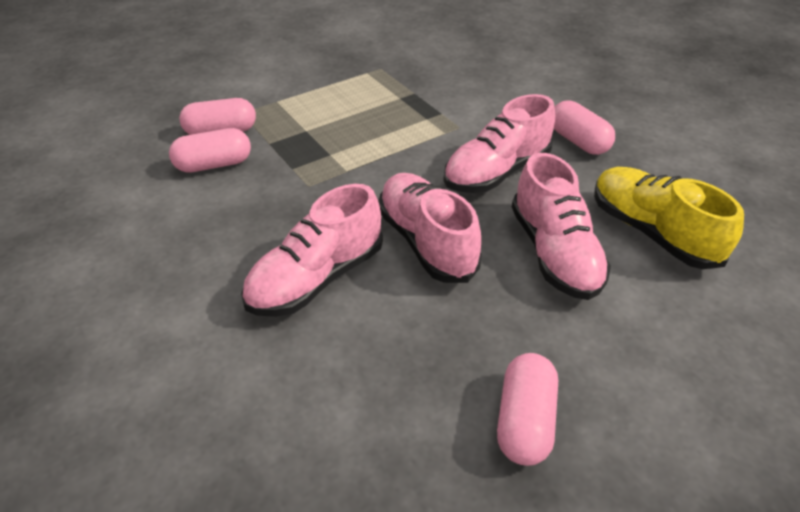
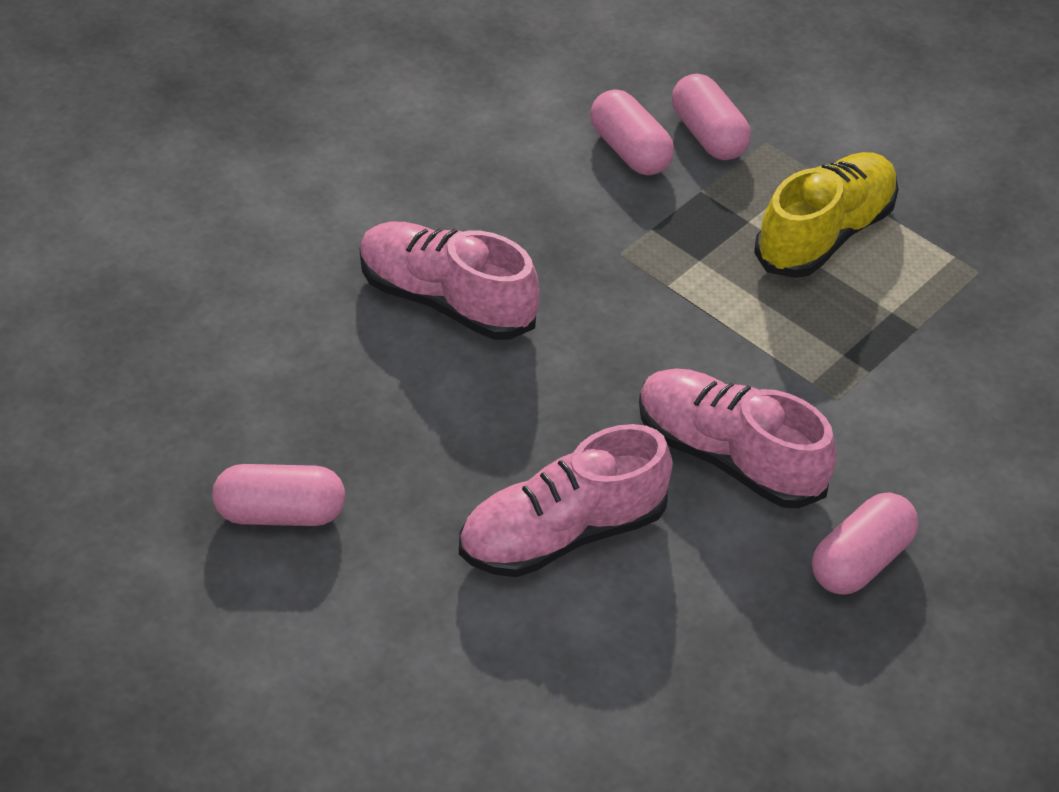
camera: 75 degrees right, 5 degrees up
pink shoe [379,173,482,283] -> none
yellow shoe [594,167,744,269] -> yellow shoe moved to [754,152,898,278]

